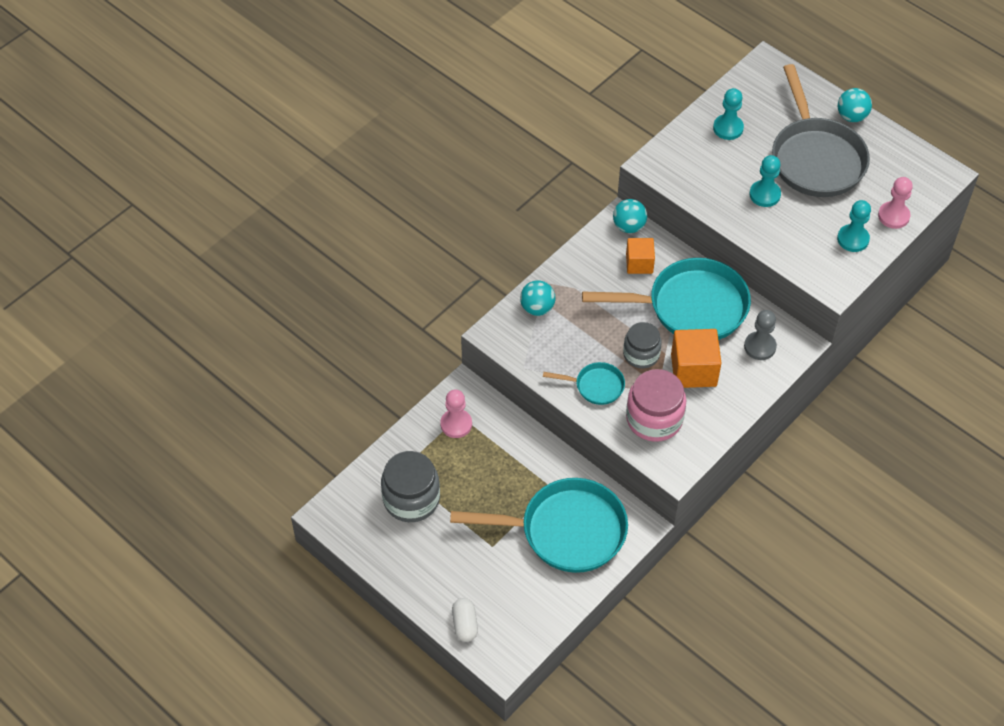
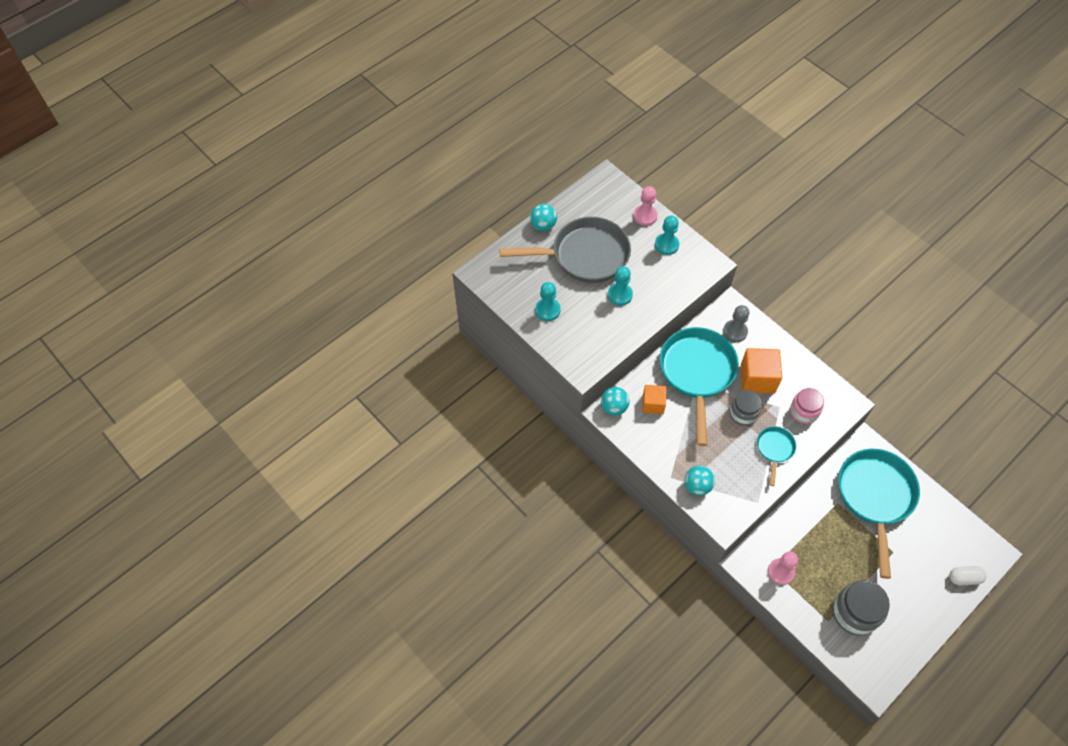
camera: 85 degrees left, 5 degrees up
pink jar [626,369,686,442] -> pink jar [790,388,824,424], size x0.66

